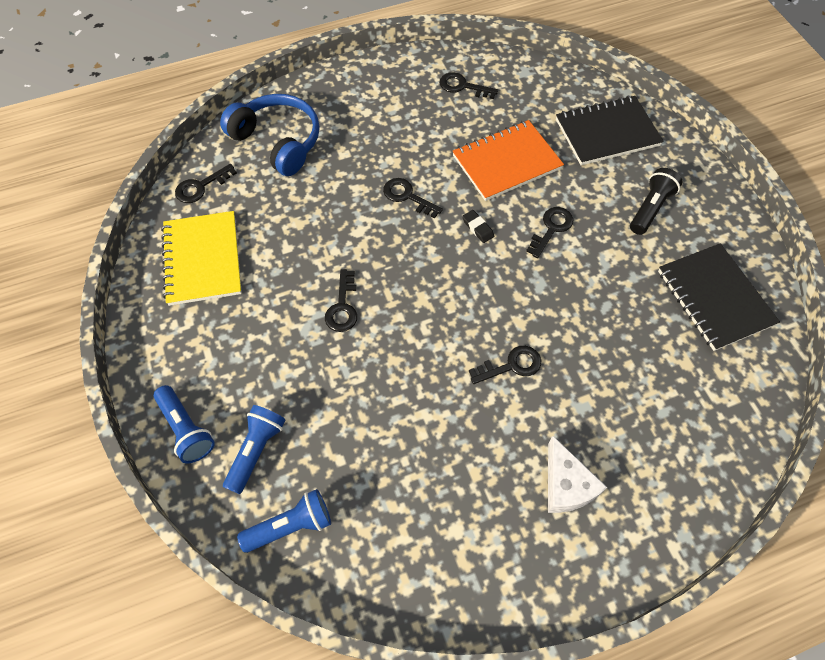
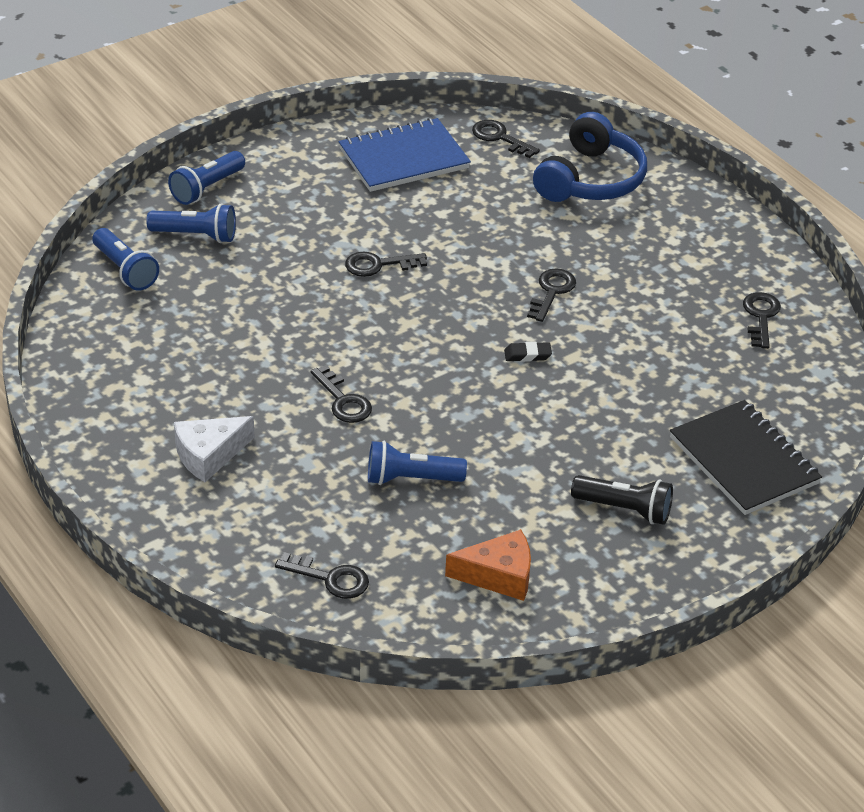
camera: 75 degrees right, 20 degrees down
yellow notebook [161,211,242,306] -> blue notebook [339,118,471,192]
orange notebook [453,120,564,201] -> none
black eraser [462,210,494,243] -> black eraser turned 45 degrees clockwise [504,342,552,362]
black key [526,207,573,258] -> black key moved to [275,552,369,599]
black notebook [658,243,780,351] -> orange cheese [445,529,531,601]
none -> blue flashlight [368,441,467,485]

